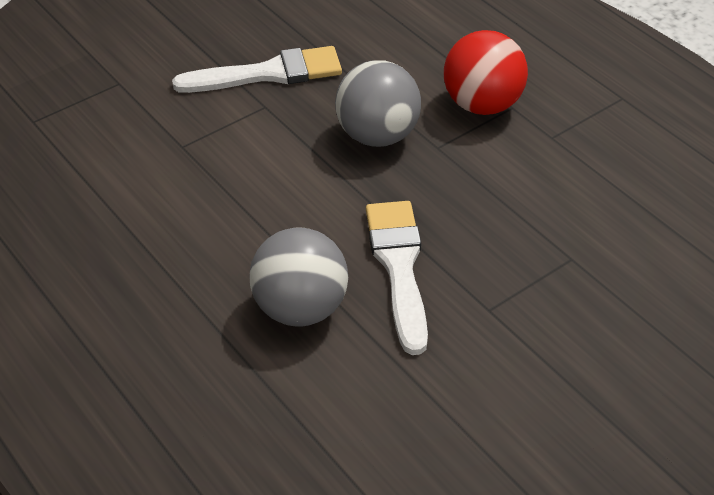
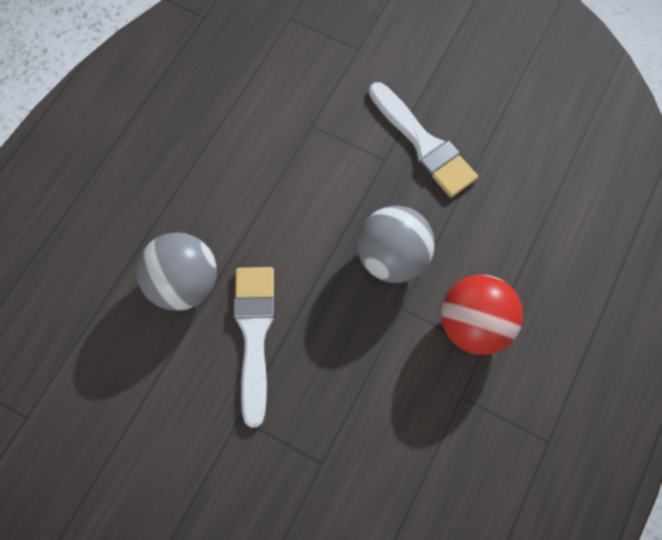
camera: 65 degrees right, 25 degrees up
white brush [366,201,428,355] -> white brush turned 60 degrees counterclockwise [233,267,275,428]

